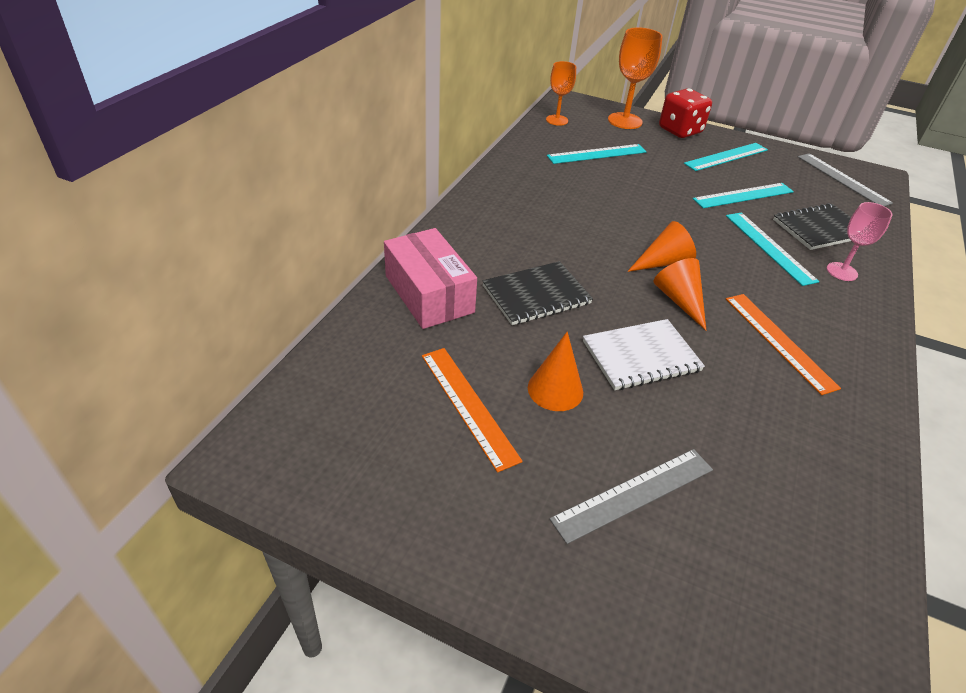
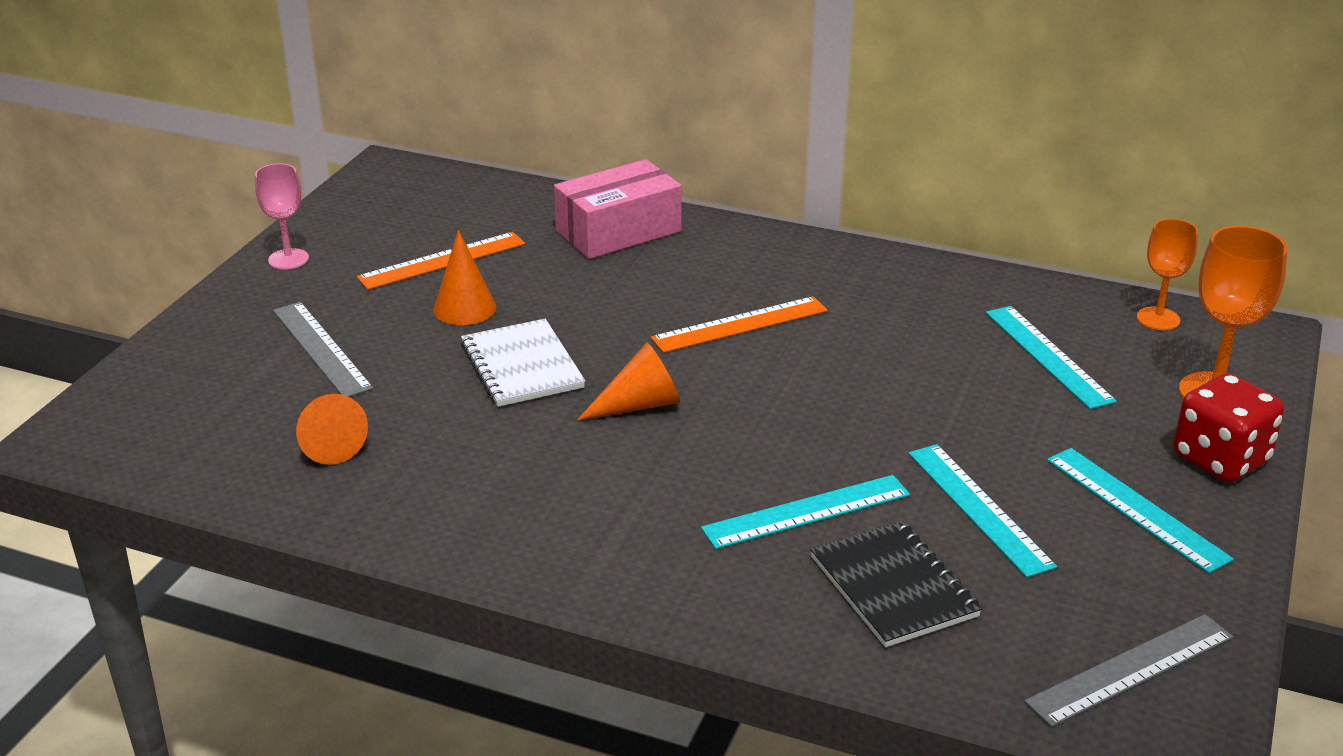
camera: 90 degrees right, 10 degrees down
black notebook [482,261,593,325] -> none
orange cone [627,221,696,272] -> orange cone moved to [296,394,368,465]
orange ruler [726,294,841,395] -> orange ruler moved to [651,296,828,353]
pink goblet [827,202,893,281] -> pink goblet moved to [255,163,309,269]

